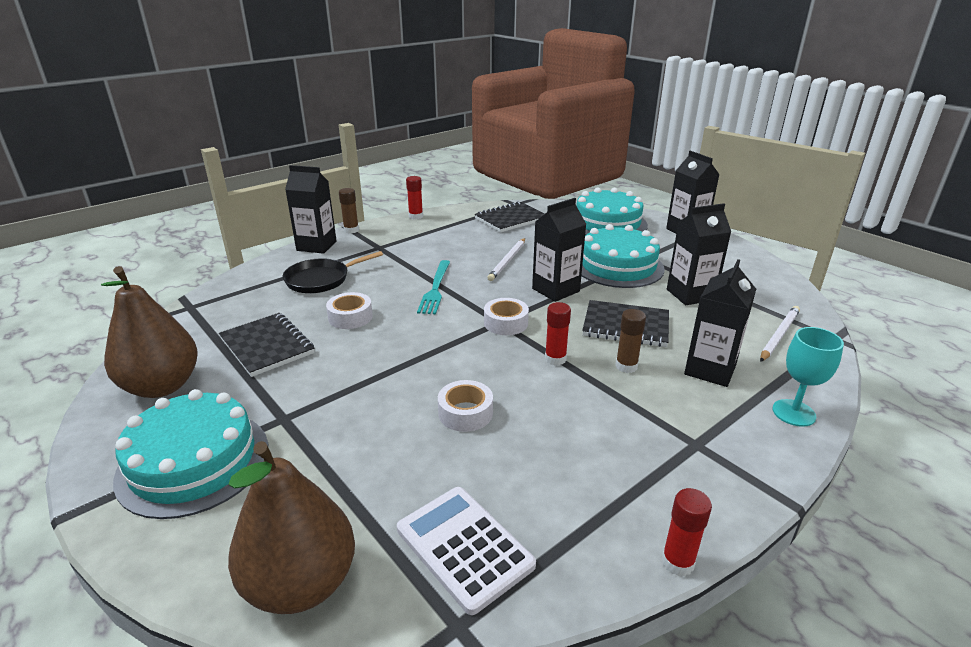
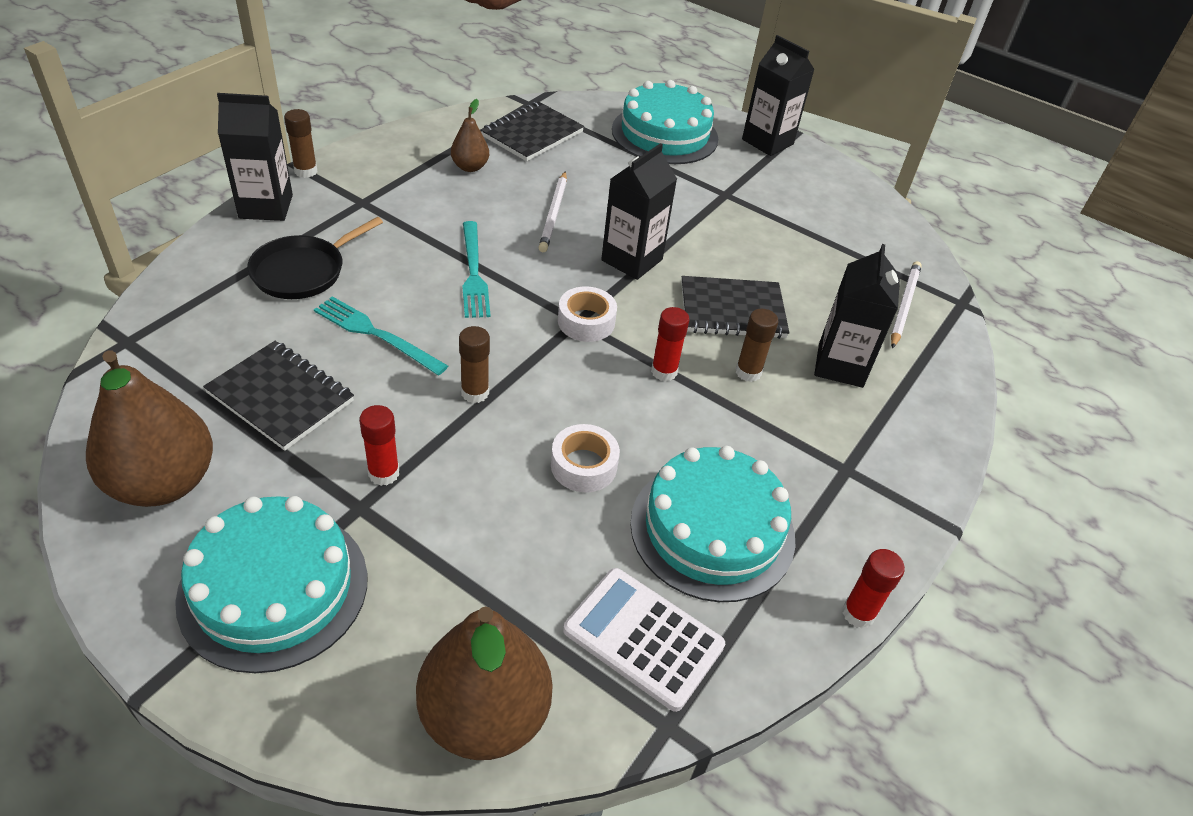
camera: 20 degrees left, 15 degrees up
white tape [326,292,373,329] -> turquoise fork [314,296,448,375]
red glue stick [406,176,423,220] -> red glue stick moved to [359,405,399,486]
turquoise cake [581,224,665,288] -> turquoise cake moved to [630,446,796,602]
black carton [667,203,731,305] -> none
turquoise goblet [772,327,844,427] -> none
none -> brown pear [451,99,489,172]
none -> brown glue stick [459,326,490,403]

